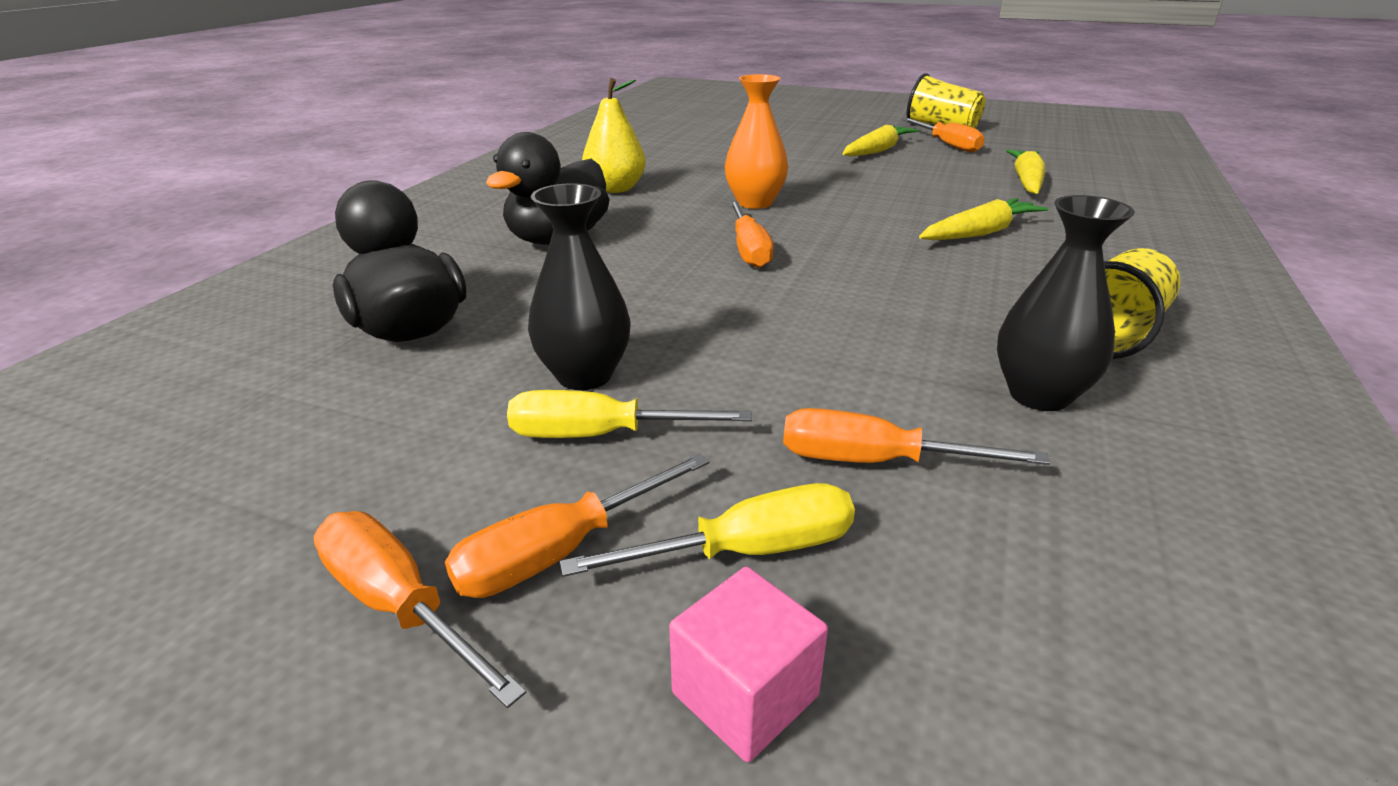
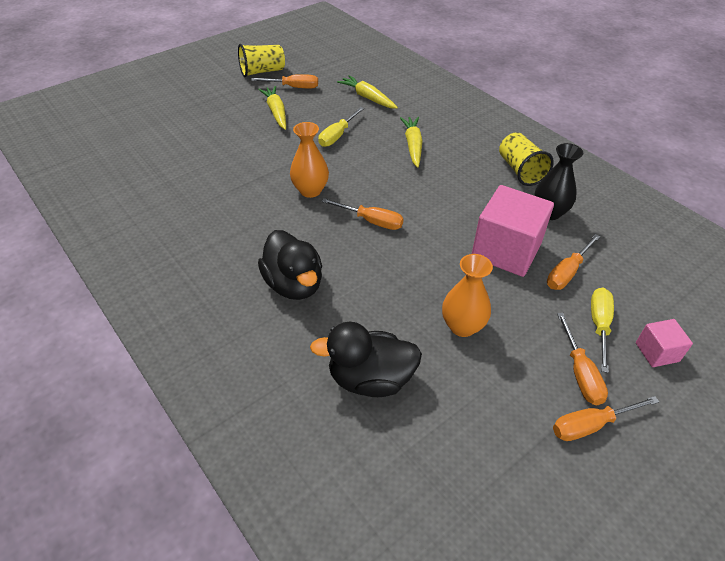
camera: 60 degrees left, 15 degrees up
yellow screwdriver [507,390,752,438] -> yellow screwdriver moved to [318,107,364,147]
black vase [528,183,630,390] -> orange vase [442,254,493,337]
yellow pear [582,78,646,193] -> none
none -> pink cube [472,185,554,277]

